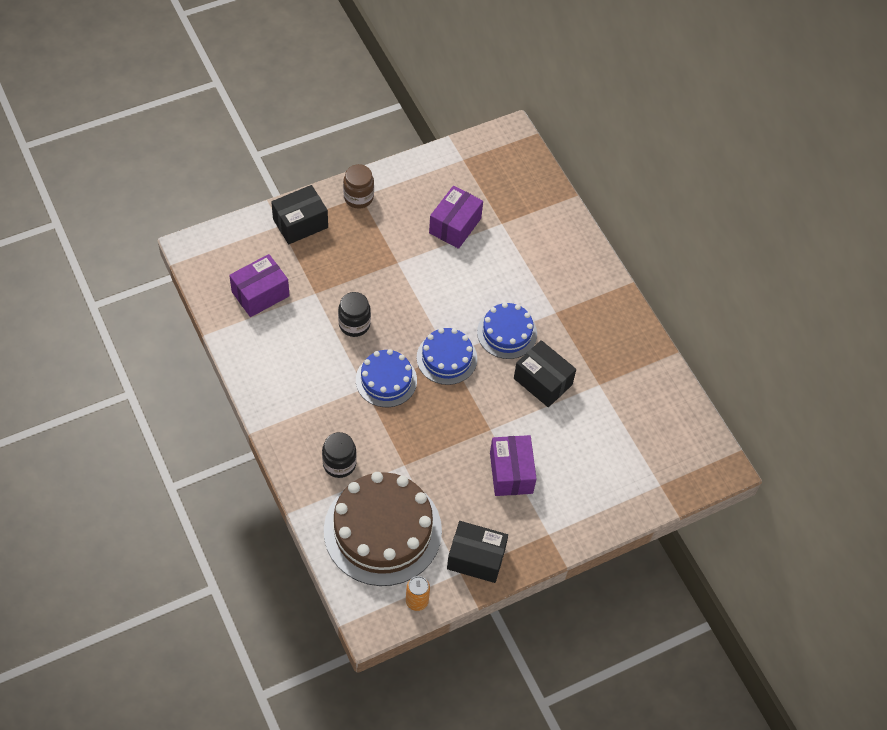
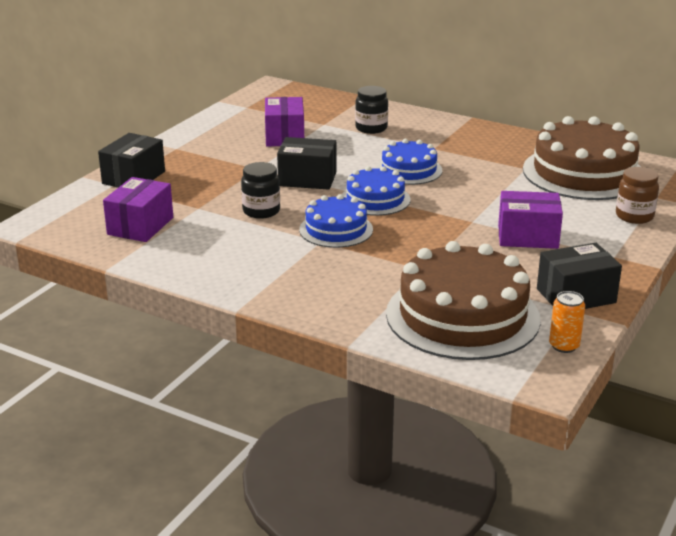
camera: 30 degrees left, 30 degrees down
black jar [322,432,357,478] -> black jar moved to [355,86,388,134]
brown jar [343,164,374,209] -> brown jar moved to [616,167,659,224]
purple box [490,435,537,496] -> purple box turned 45 degrees counterclockwise [498,191,563,249]
black box [514,340,576,407] -> black box moved to [277,137,336,190]
none -> brown cake [523,116,641,200]

